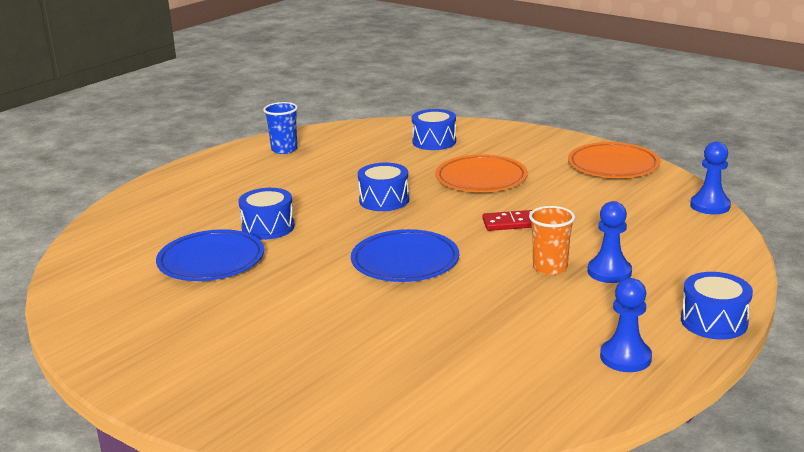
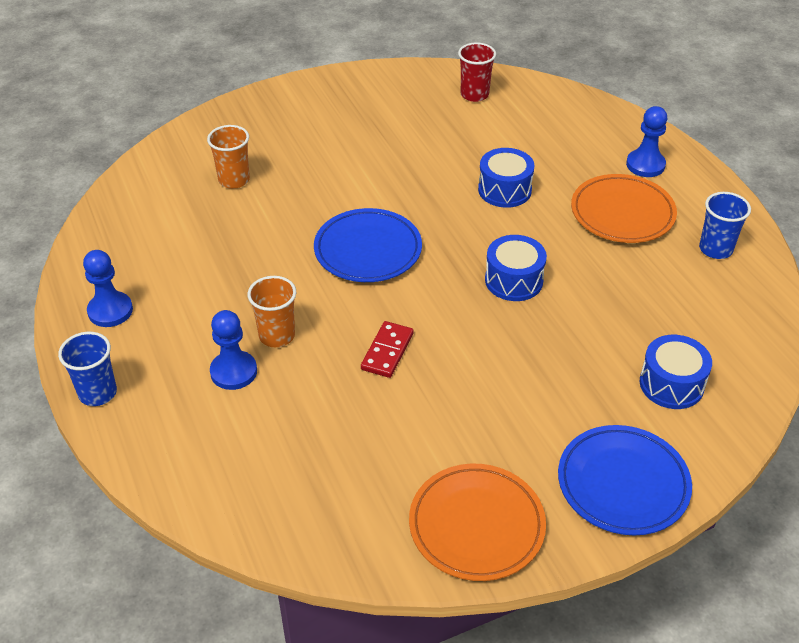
camera: 115 degrees right, 20 degrees up
blue plate [156,229,264,281] -> blue plate moved to [558,425,692,535]
orange plate [435,154,528,192] -> orange plate moved to [571,174,677,243]
blue drum [681,272,753,340] -> blue cup [58,332,117,406]
blue pawn [690,142,731,214] -> blue pawn moved to [626,106,667,177]
none -> orange cup [207,125,250,189]
none -> red cup [458,42,496,102]

